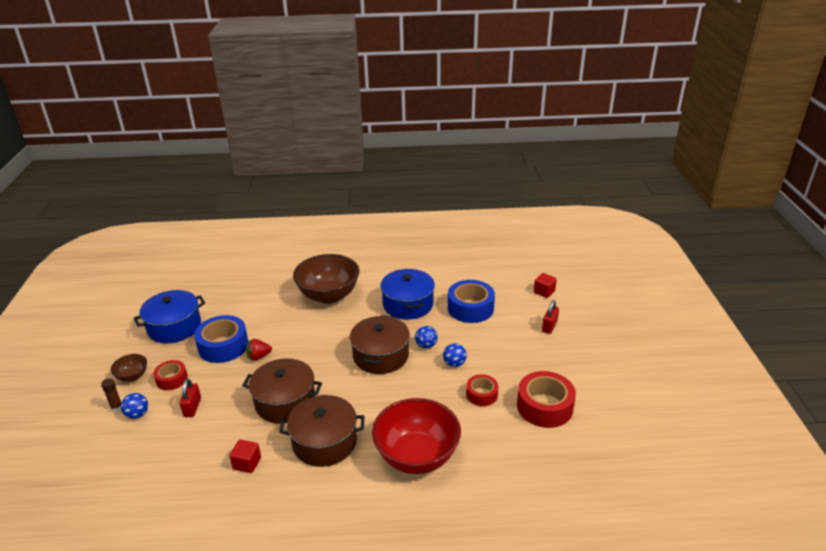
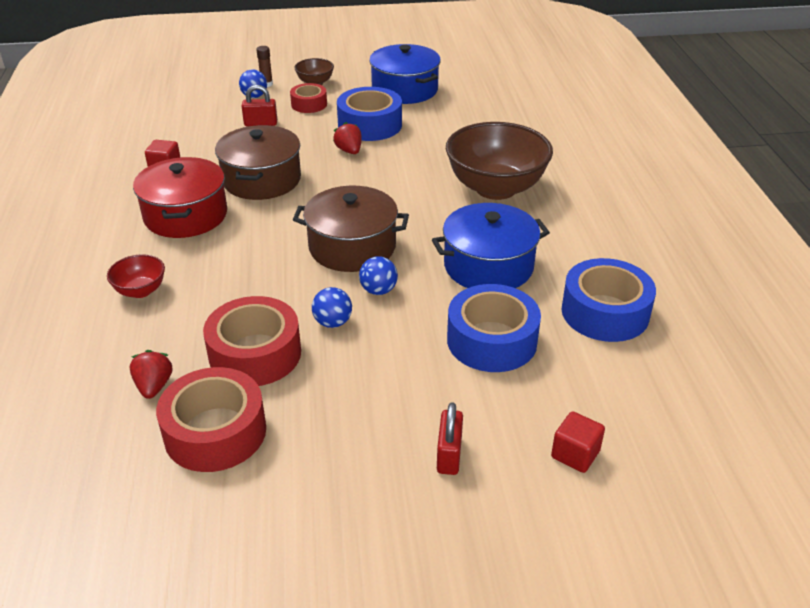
camera: 85 degrees right, 5 degrees up
brown pot [279,395,364,467] -> red pot [133,157,227,238]
red bowl [372,398,461,474] -> red bowl [107,254,165,298], size x0.46
red tape [466,374,498,406] -> red tape [203,296,301,386], size x1.72
red padlock [542,300,559,334] -> red padlock turned 75 degrees clockwise [437,402,463,475]
none -> red strawberry [130,350,172,399]
none -> blue tape [562,258,656,342]

